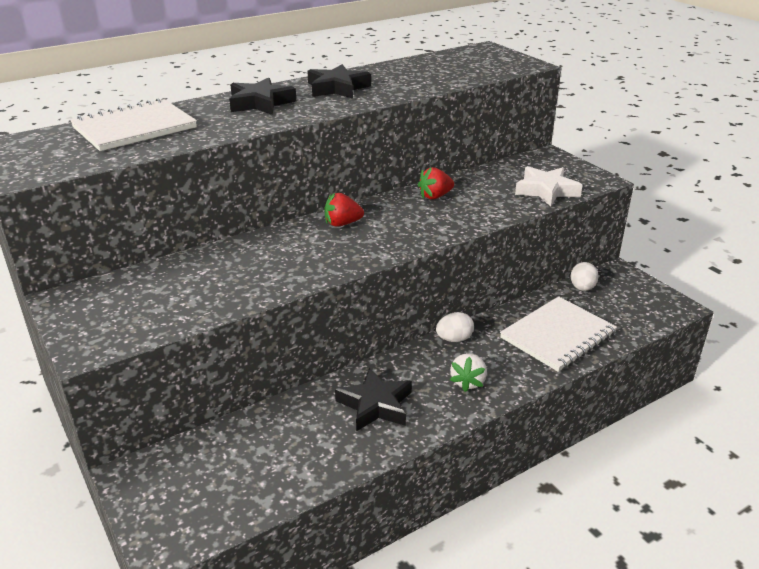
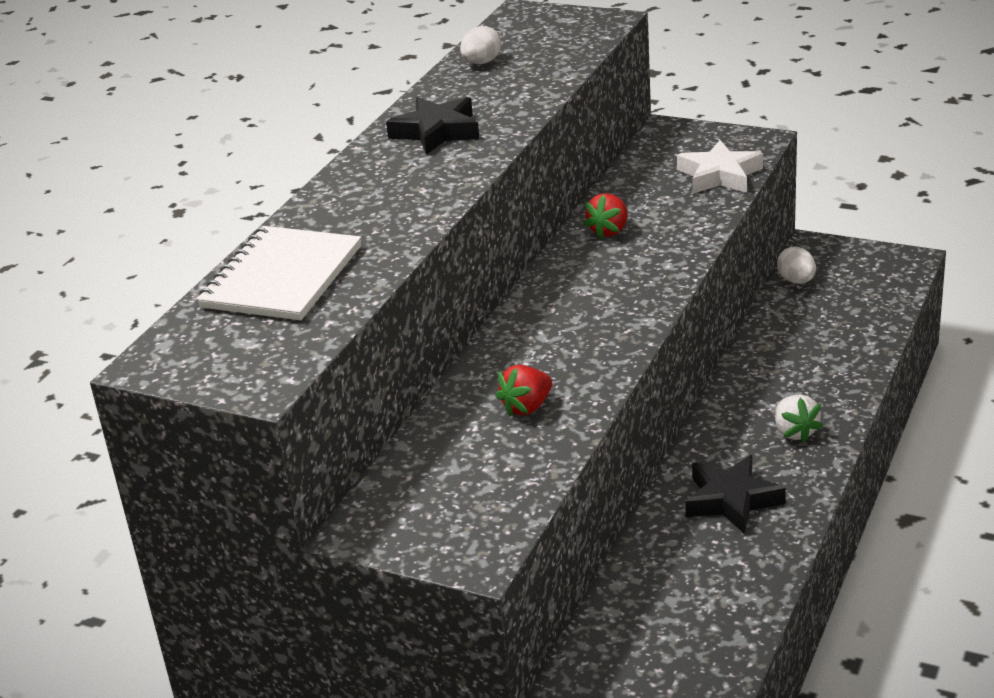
camera: 30 degrees left, 0 degrees up
black star [229,77,297,115] -> none
red strawberry [325,193,364,227] -> red strawberry moved to [496,365,552,417]
white egg [436,312,474,342] -> white egg moved to [460,26,501,64]
white notebook [500,296,617,372] -> none

